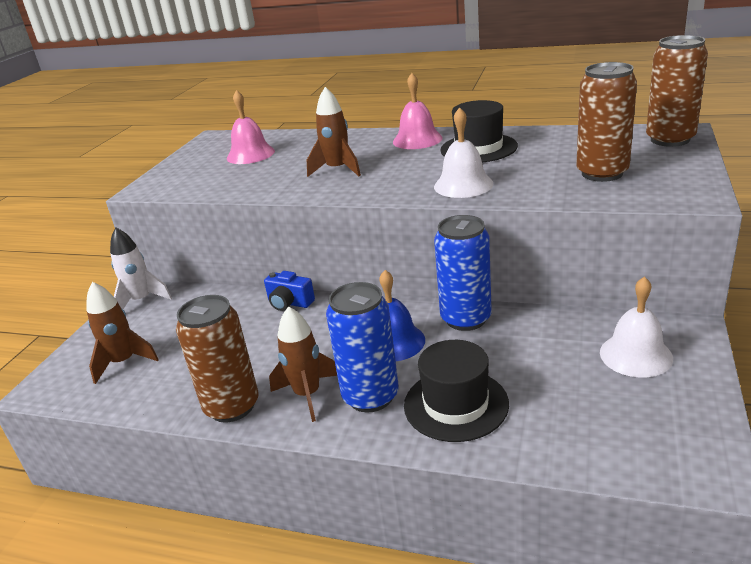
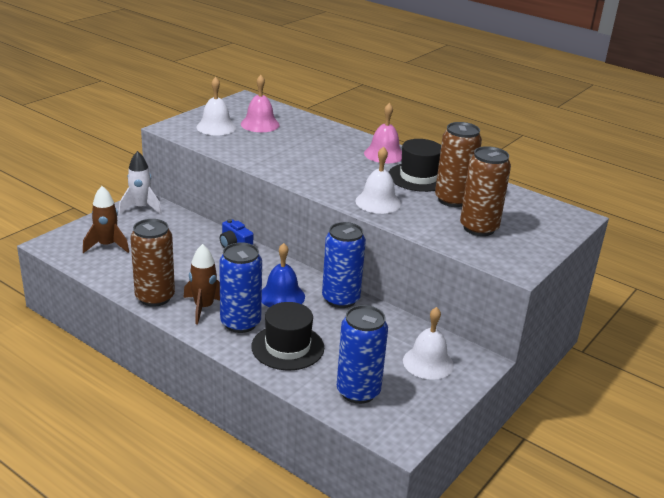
camera: 15 degrees right, 0 degrees up
brown rocket [307,87,361,177] -> none
brown can [646,35,708,147] -> brown can moved to [435,122,482,207]
none -> white bell [196,77,236,135]
none -> blue can [337,305,388,404]

